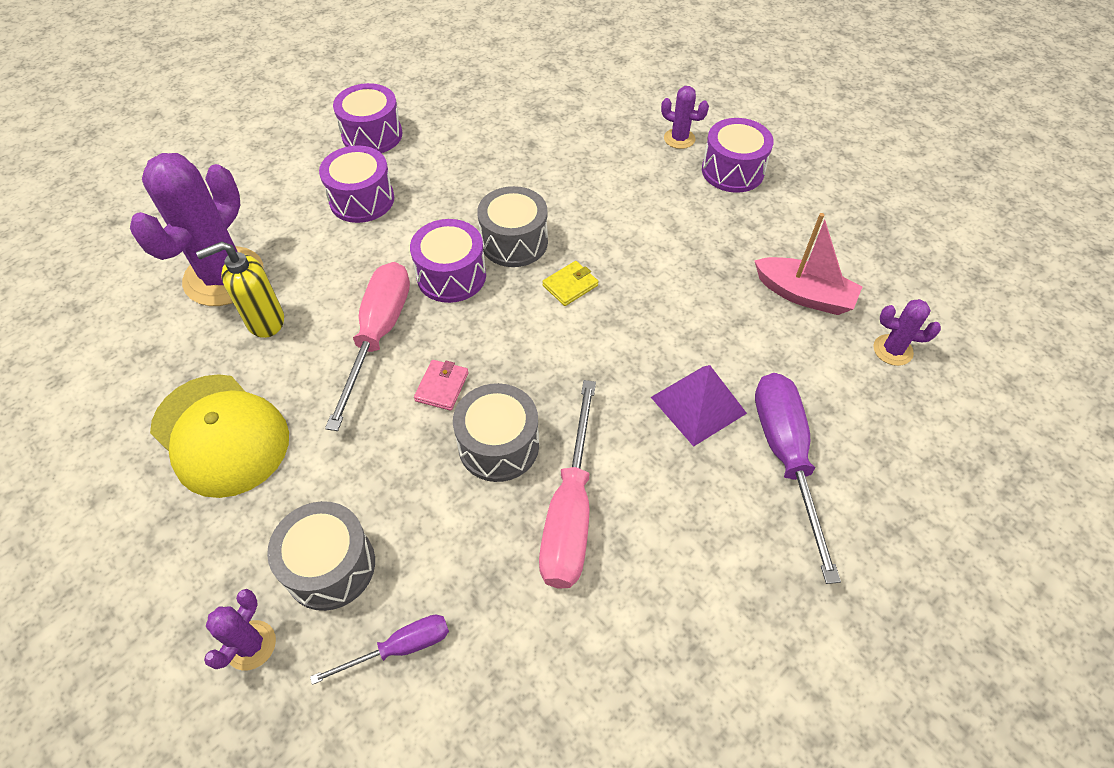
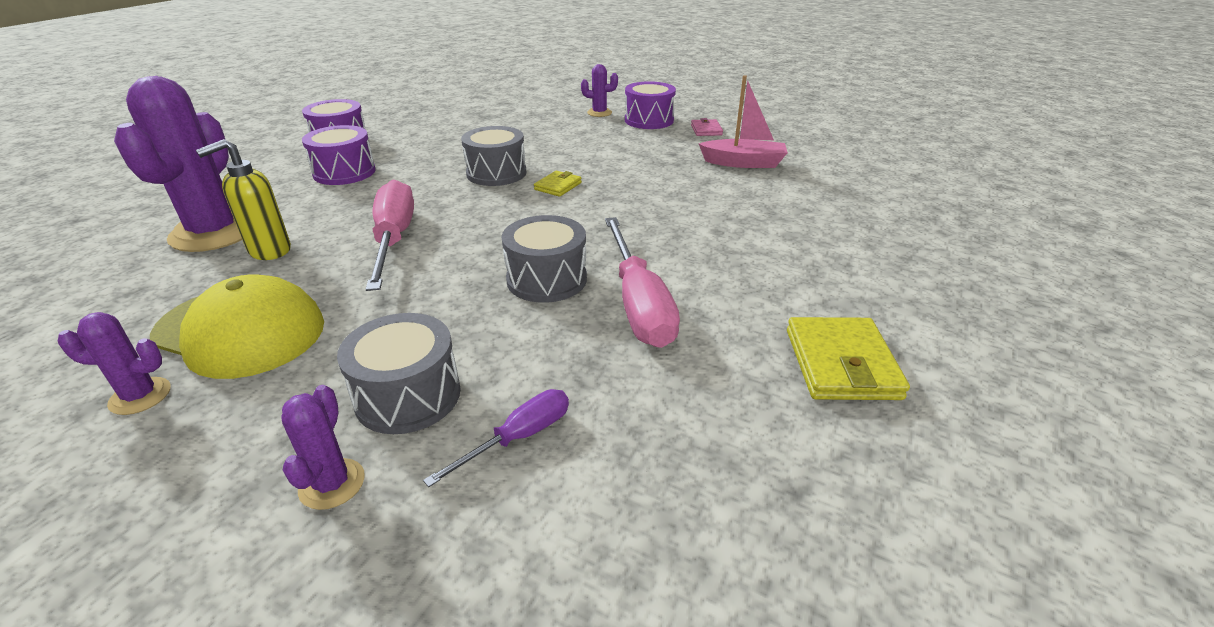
camera: 20 degrees left, 20 degrees down
purple drum [410,219,486,303] -> none
pink wallet [414,360,469,411] -> pink wallet moved to [691,118,723,136]
purple pyramid [651,365,747,447] -> none
purple screwdriver [755,373,841,584] -> none
purple cactus [873,299,941,366] -> purple cactus moved to [58,312,171,415]
none -> yellow wallet [787,317,910,400]

